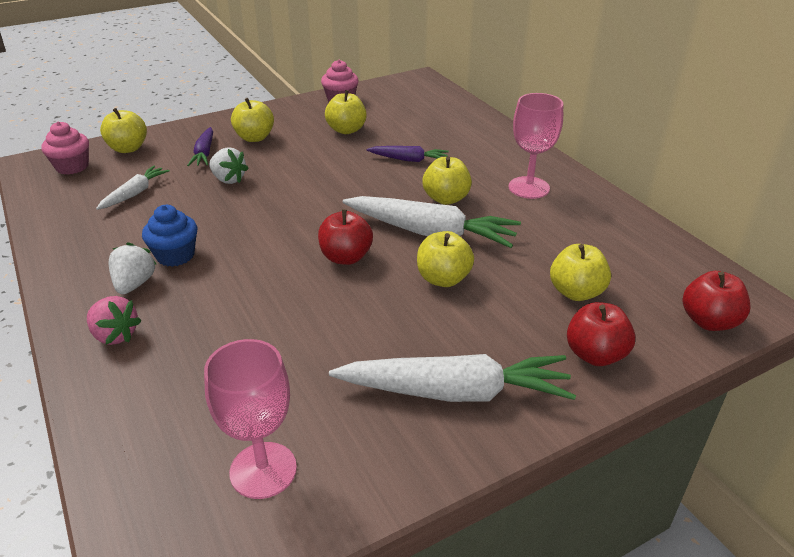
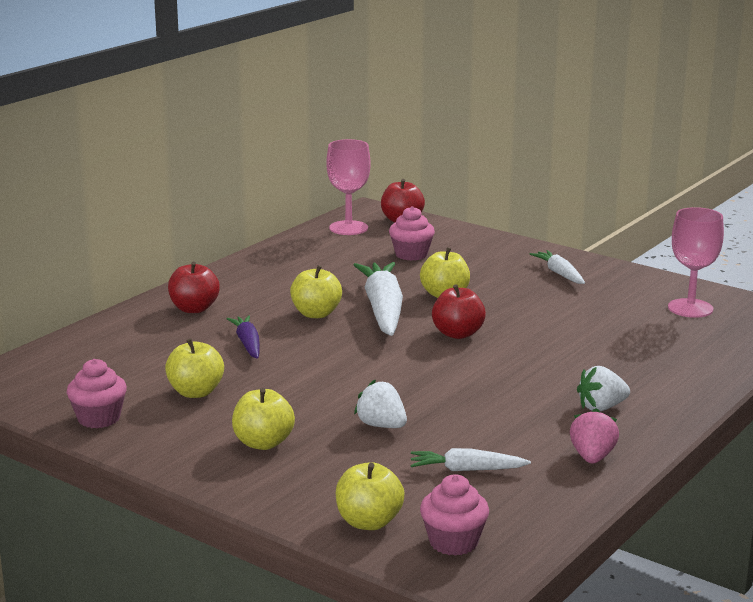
camera: 115 degrees left, 15 degrees down
pink strawberry [87,296,142,345] -> pink strawberry moved to [570,408,619,464]
blue cupcake [142,205,197,267] -> none
purple carrot [187,127,213,166] -> none
white strawberry [209,147,249,184] -> white strawberry turned 60 degrees counterclockwise [354,380,407,428]
white carrot [329,354,576,402] -> white carrot [530,250,585,284], size x0.53
pink goblet [509,93,563,199] -> pink goblet moved to [326,139,371,235]
yellow apple [550,244,611,301] -> pink cupcake [389,206,435,261]
red apple [567,302,635,366] -> red apple moved to [168,262,220,313]

